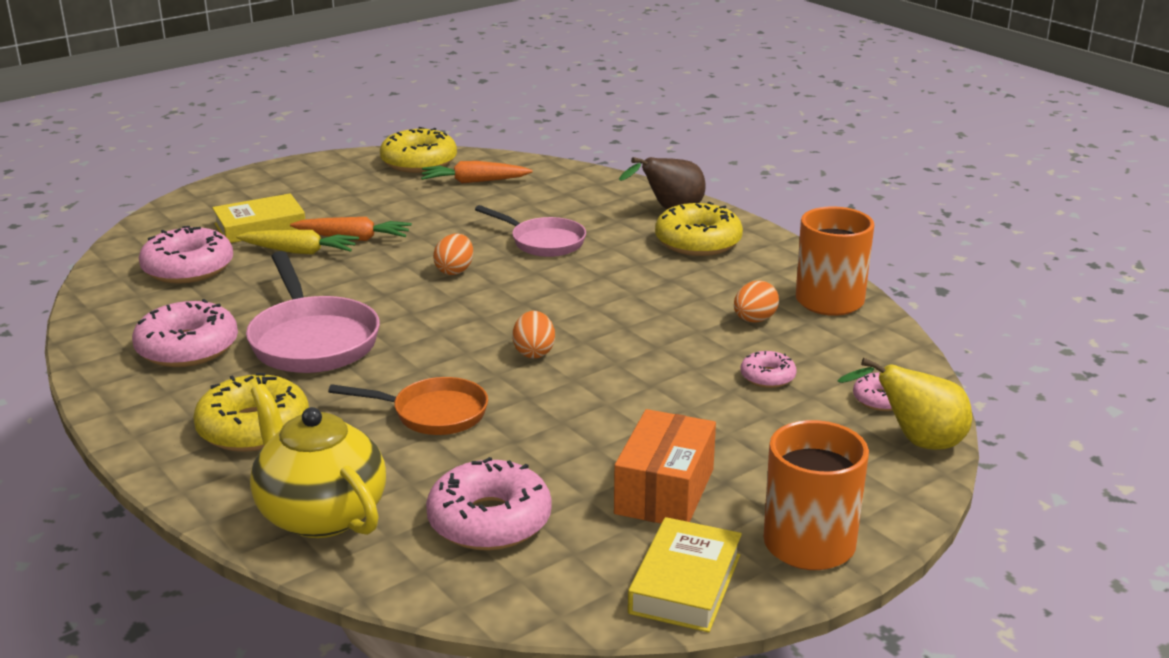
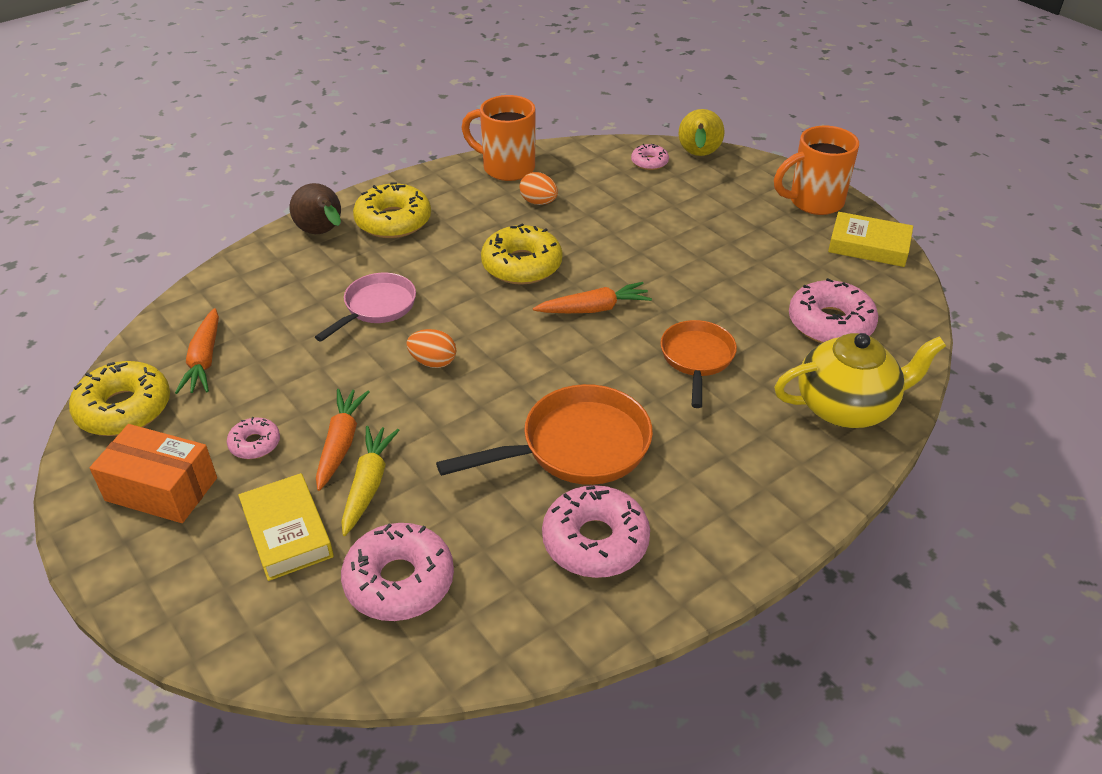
camera: 90 degrees left, 15 degrees up
yellow donut [193,373,309,452] -> yellow donut moved to [481,224,563,285]
pink pan [246,251,380,373] -> orange pan [436,384,653,485]
yellow teapot [250,384,386,538] -> yellow teapot turned 150 degrees counterclockwise [774,333,946,428]
orange egg [513,311,555,359] -> orange carrot [533,282,652,313]
orange box [614,409,716,523] -> orange box moved to [90,424,217,523]
pink donut [741,351,797,388] -> pink donut moved to [227,417,280,459]

